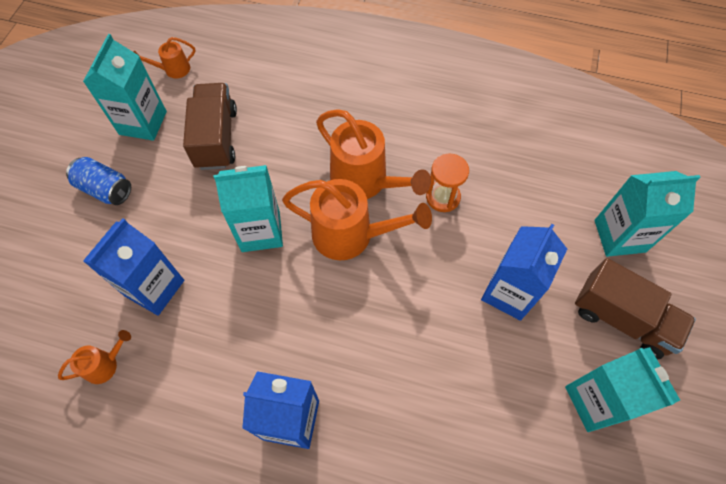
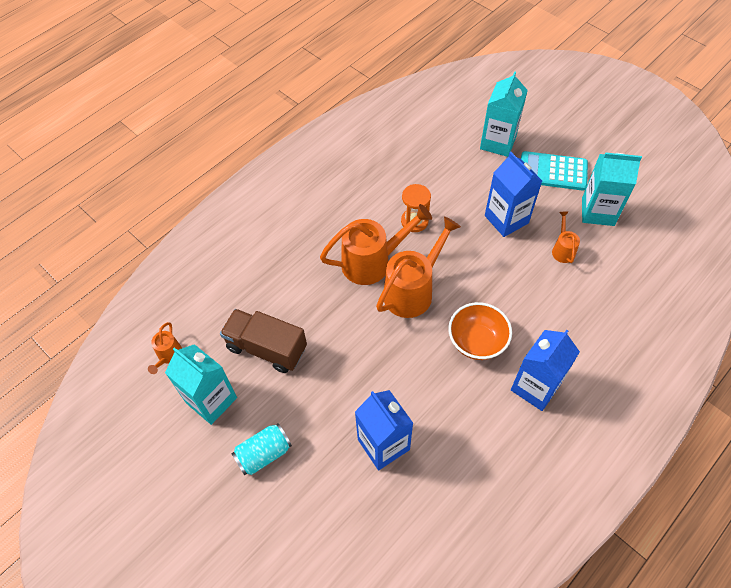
camera: 60 degrees left, 5 degrees down
orange watering can [58,330,131,384] -> orange watering can moved to [552,211,580,263]
blue can [66,157,131,205] -> turquoise can [232,423,292,475]
turquoise carton [214,165,283,252] -> none
brown truck [575,258,696,359] -> turquoise calculator [521,151,588,191]
none -> orange bowl [448,302,512,360]

